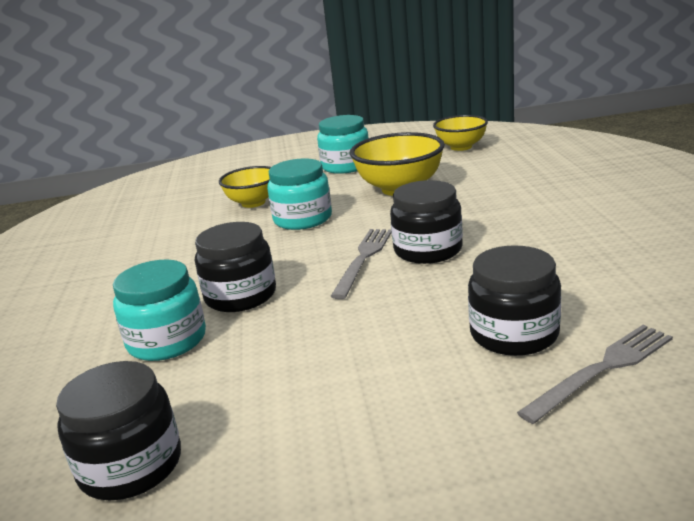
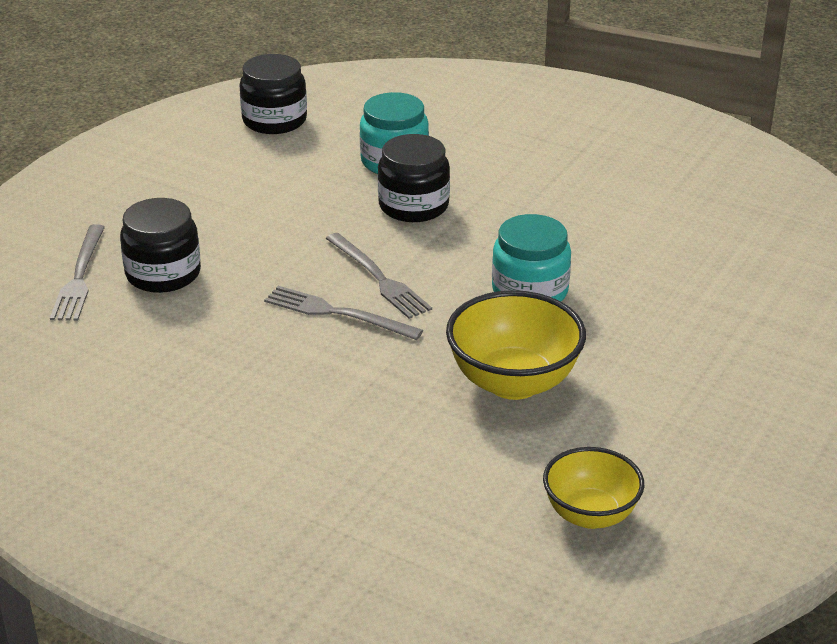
camera: 125 degrees right, 10 degrees up
yellow bowl [219,166,271,208] -> none
turquoise jar [317,115,368,174] -> none
black jar [390,180,463,264] -> grey fork [264,286,423,340]

